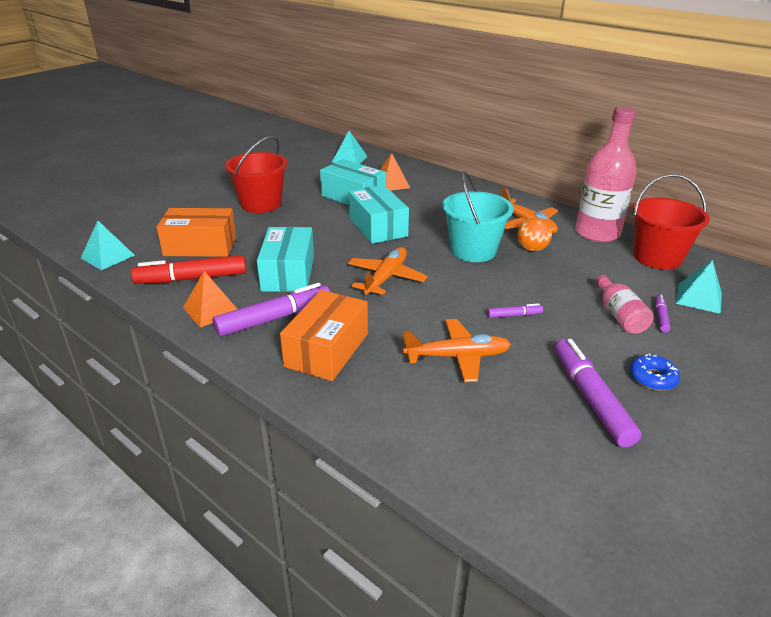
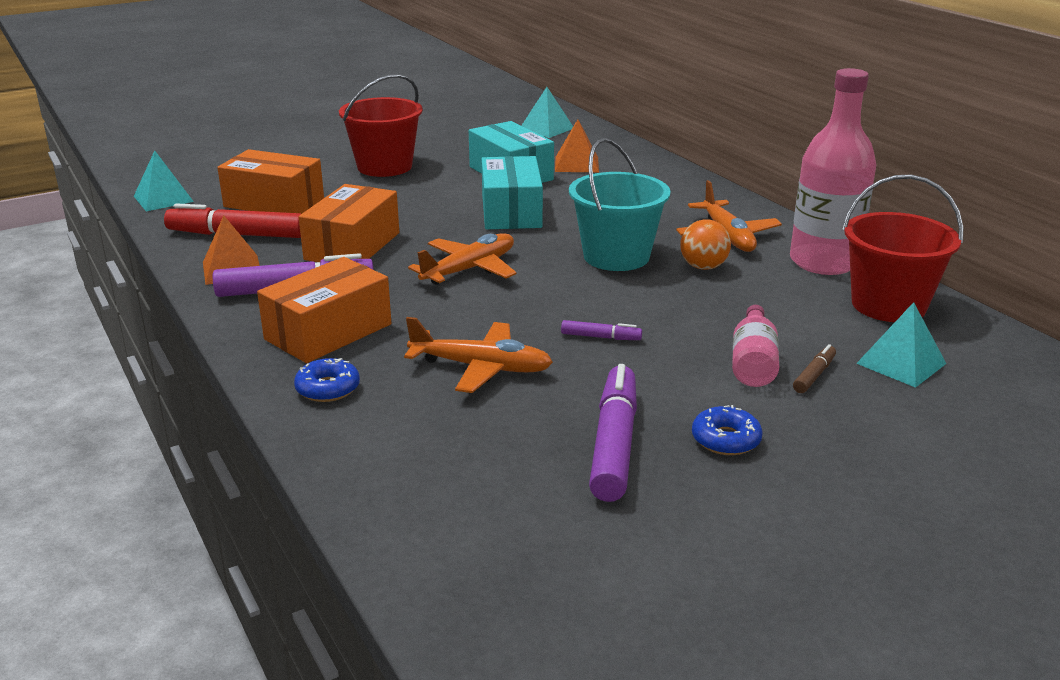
camera: 20 degrees right, 5 degrees down
turquoise box [257,227,314,292] -> orange box [299,184,399,262]
purple marker [655,295,671,333] -> brown marker [793,344,836,393]
none -> blue donut [294,358,360,402]

